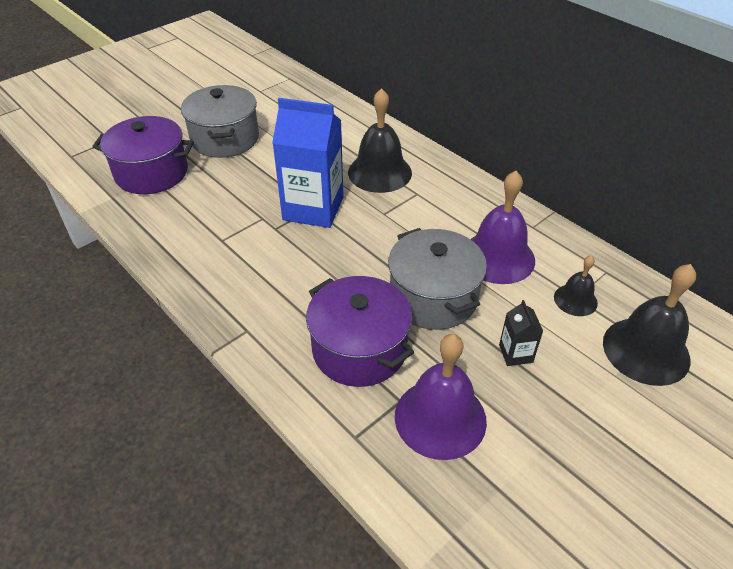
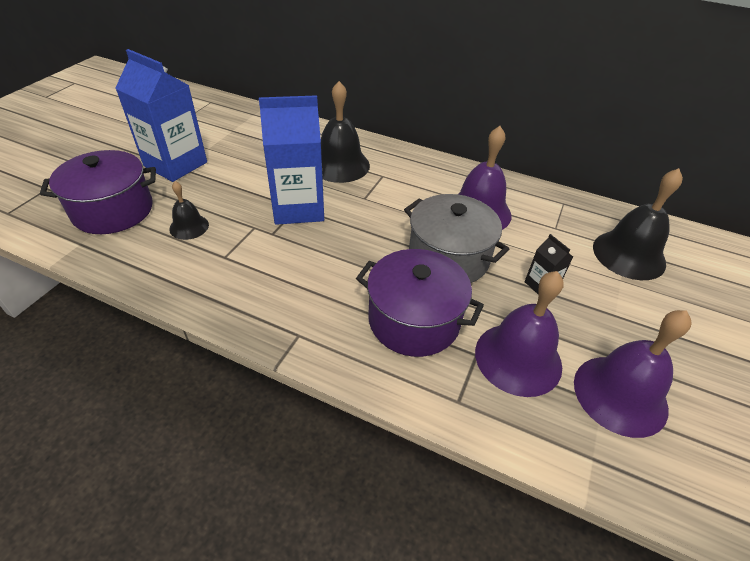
camera: 25 degrees left, 0 degrees up
grey pot [181,85,259,158] -> blue carton [115,49,207,182]
black bell [554,255,598,316] -> black bell moved to [169,181,209,240]
none -> purple bell [574,310,692,438]

